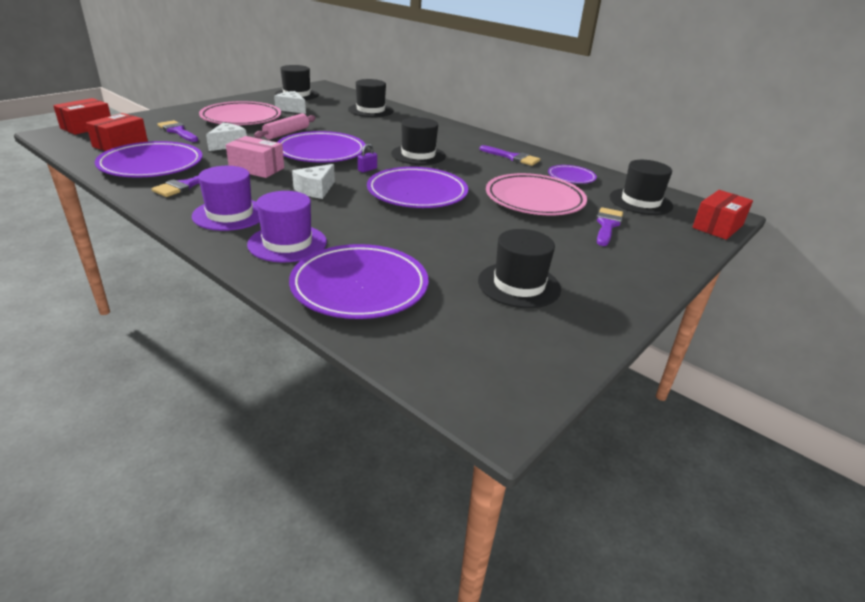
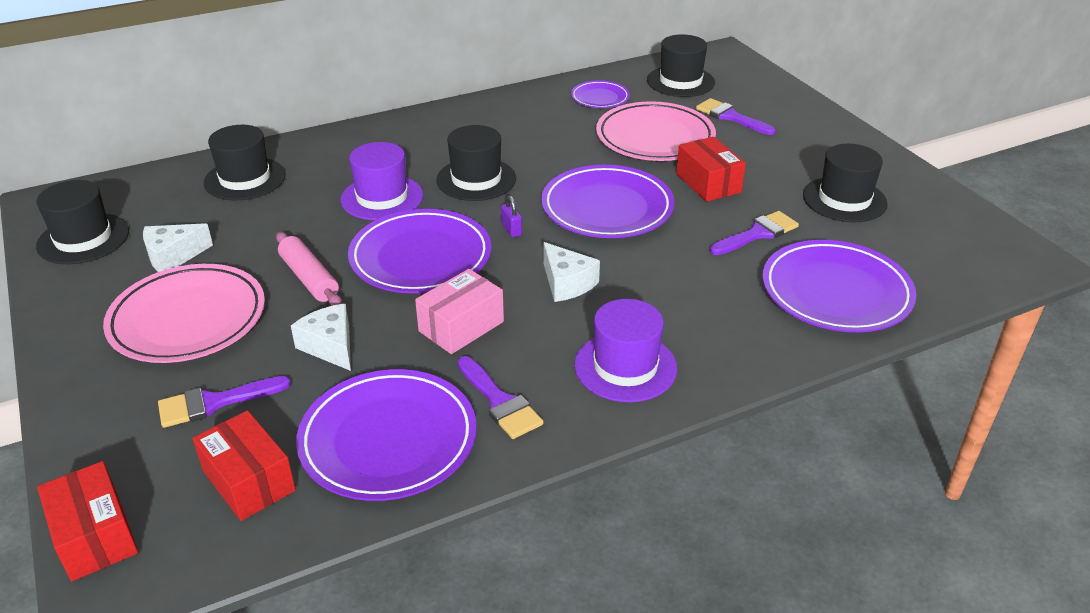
camera: 65 degrees left, 5 degrees up
purple hat [247,191,327,263] -> purple hat moved to [341,142,423,220]
purple brush [480,145,540,166] -> purple brush moved to [710,211,799,255]
red box [692,190,753,240] -> red box moved to [676,137,746,202]

